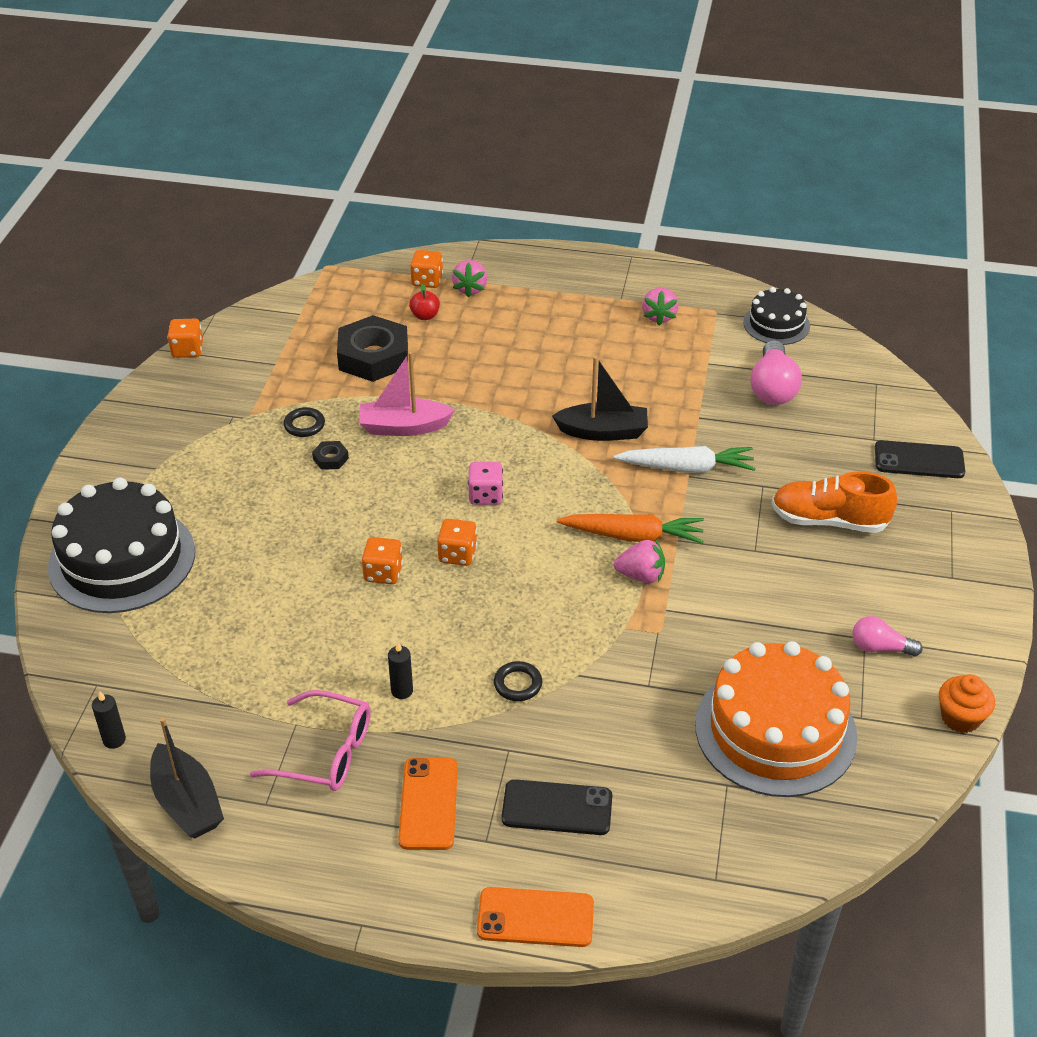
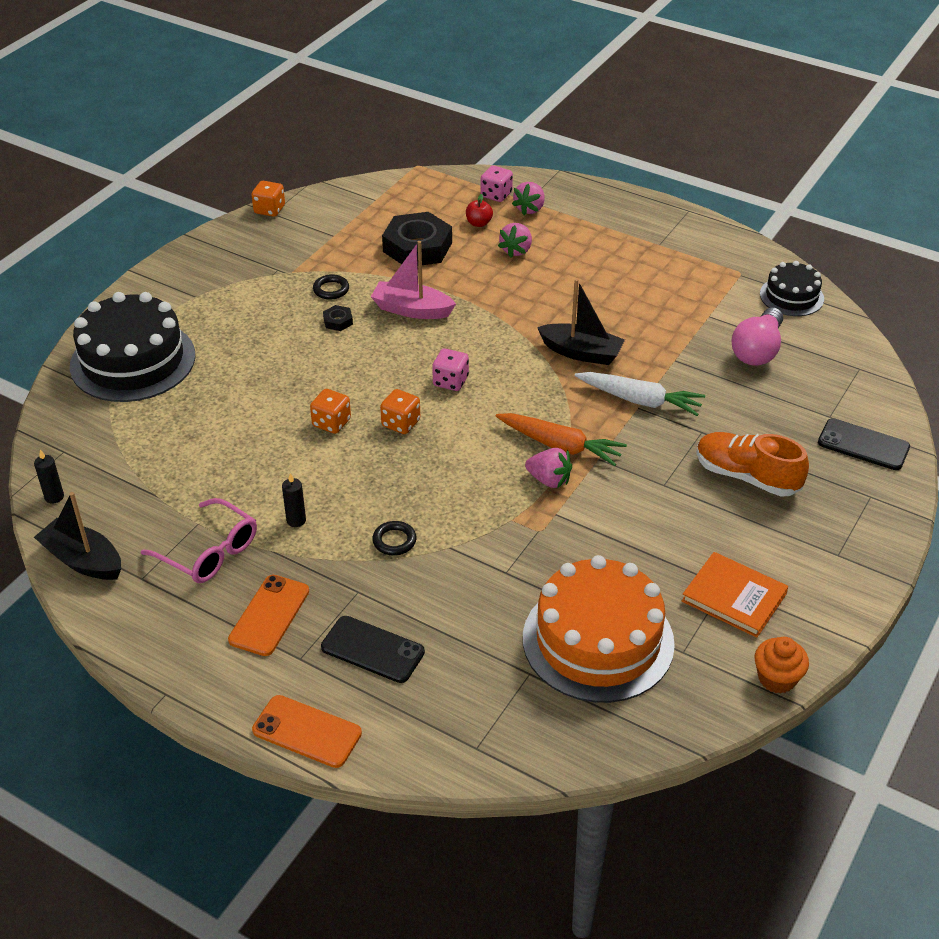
camera: 20 degrees right, 0 degrees up
black boat [150,717,224,839] -> black boat turned 135 degrees clockwise [34,492,121,580]
orange dice [410,250,443,288] -> pink dice [481,166,513,202]
pink strawberry [642,287,679,326] -> pink strawberry moved to [498,223,532,258]
pink light bulb [853,616,923,657] -> orange book [682,552,788,638]

